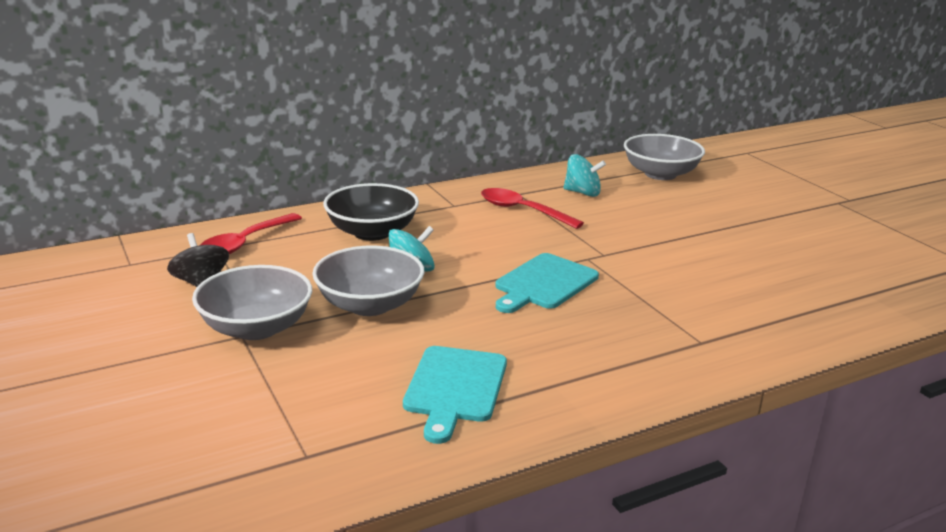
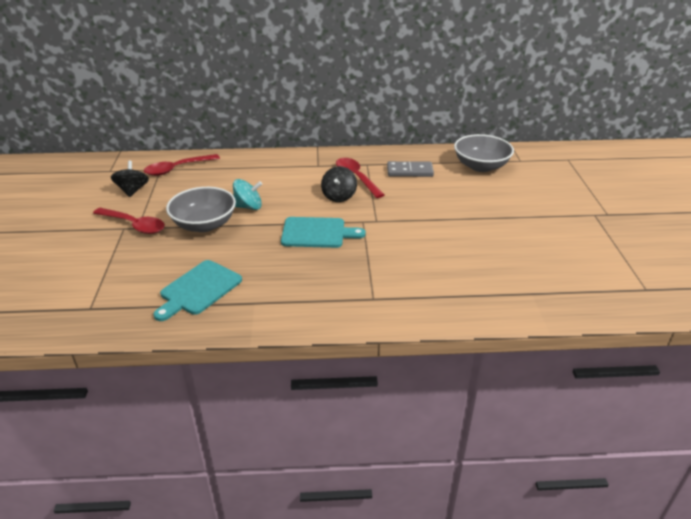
camera: 25 degrees right, 10 degrees up
grey bowl [192,265,312,340] -> red spoon [93,208,165,234]
black bowl [323,183,419,241] -> none
turquoise cutting board [495,253,599,313] -> turquoise cutting board turned 150 degrees counterclockwise [281,217,366,248]
turquoise spinning top [563,154,606,197] -> grey domino [387,161,434,177]
none -> black spinning top [321,166,357,202]

